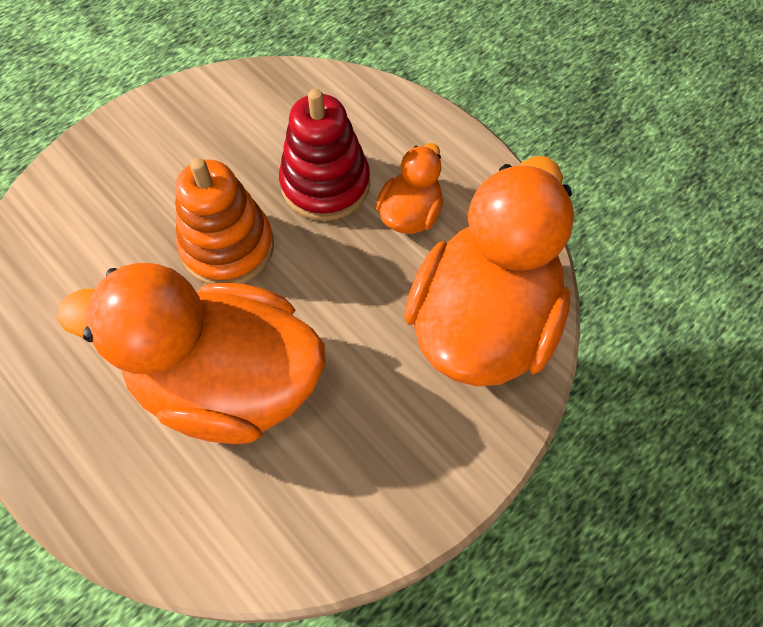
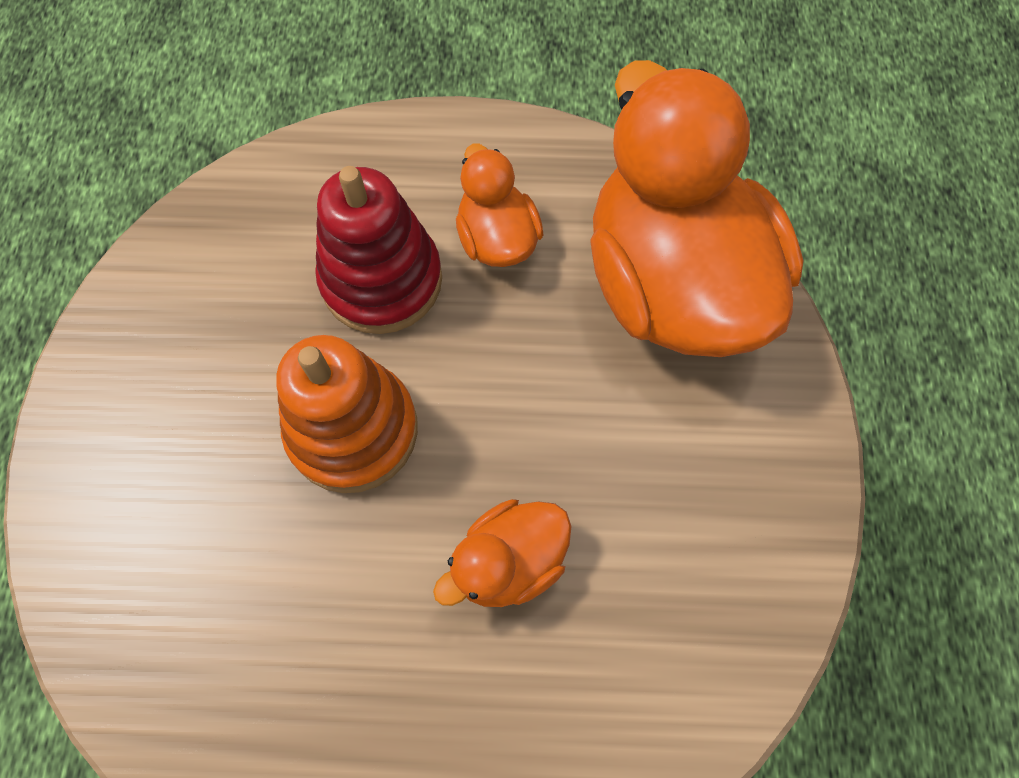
camera: 45 degrees left, 5 degrees up
orange duck [57,263,326,444] -> orange duck [433,499,572,607], size x0.46

